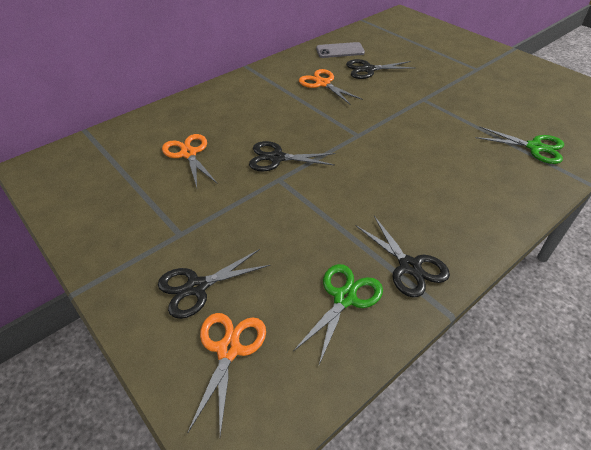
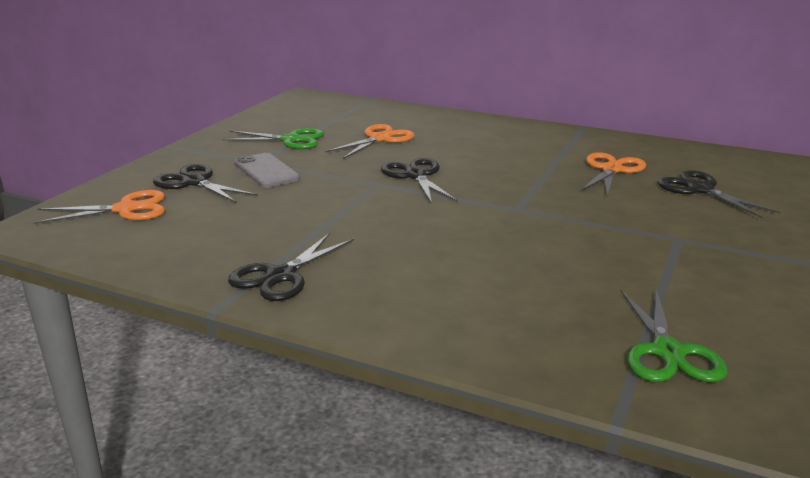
camera: 65 degrees right, 20 degrees down
green scissors [294,264,383,365] -> green scissors moved to [222,128,324,149]
grey phone [316,42,365,58] -> grey phone moved to [234,153,300,188]

